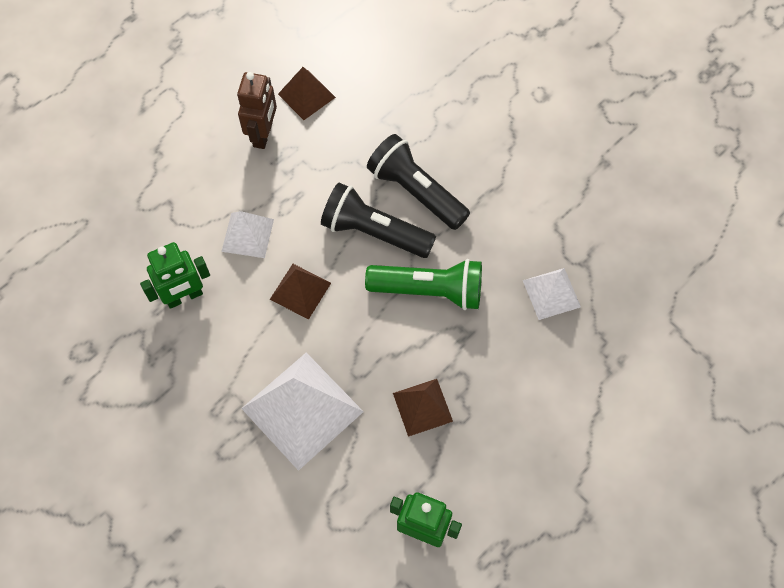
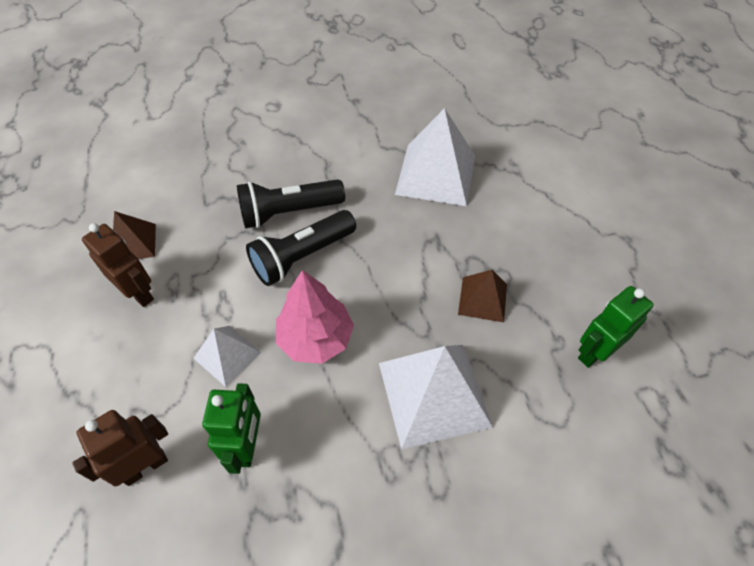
camera: 60 degrees left, 10 degrees down
brown pyramid [270,264,331,320] -> pink tree [276,270,354,364]
green flashlight [365,259,482,310] -> none
white pyramid [523,268,581,320] -> white pyramid [395,108,475,206], size x1.83
none -> brown robot [72,410,168,486]

